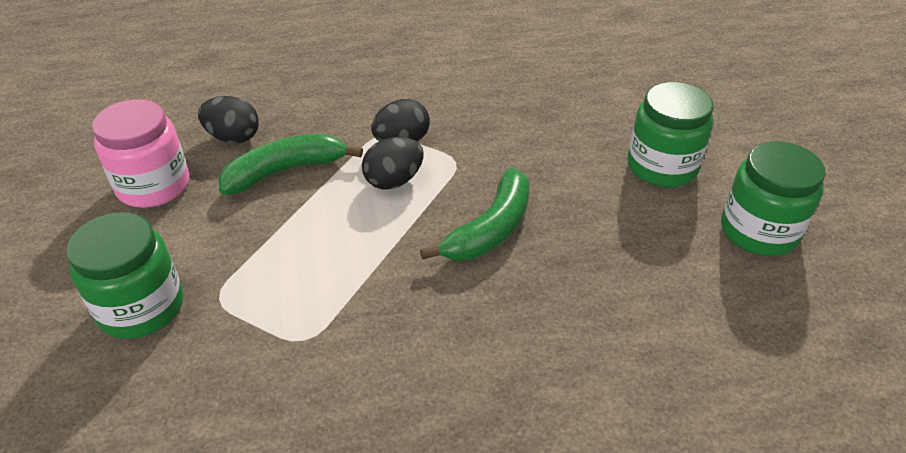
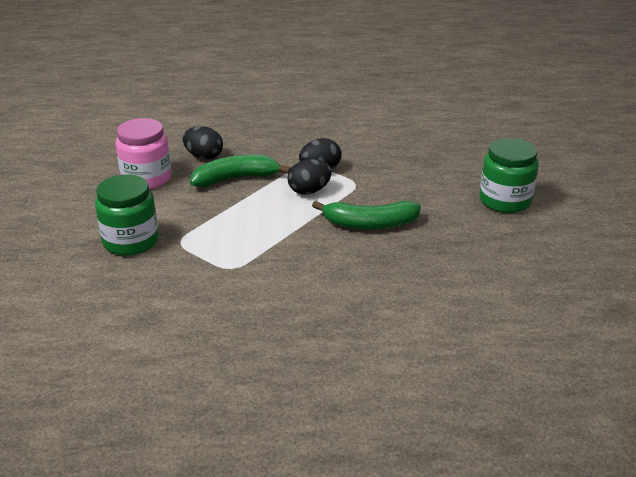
camera: 10 degrees right, 10 degrees down
green banana [420,168,530,261] -> green banana turned 45 degrees clockwise [312,201,421,229]
green jar [721,141,826,256] -> none

